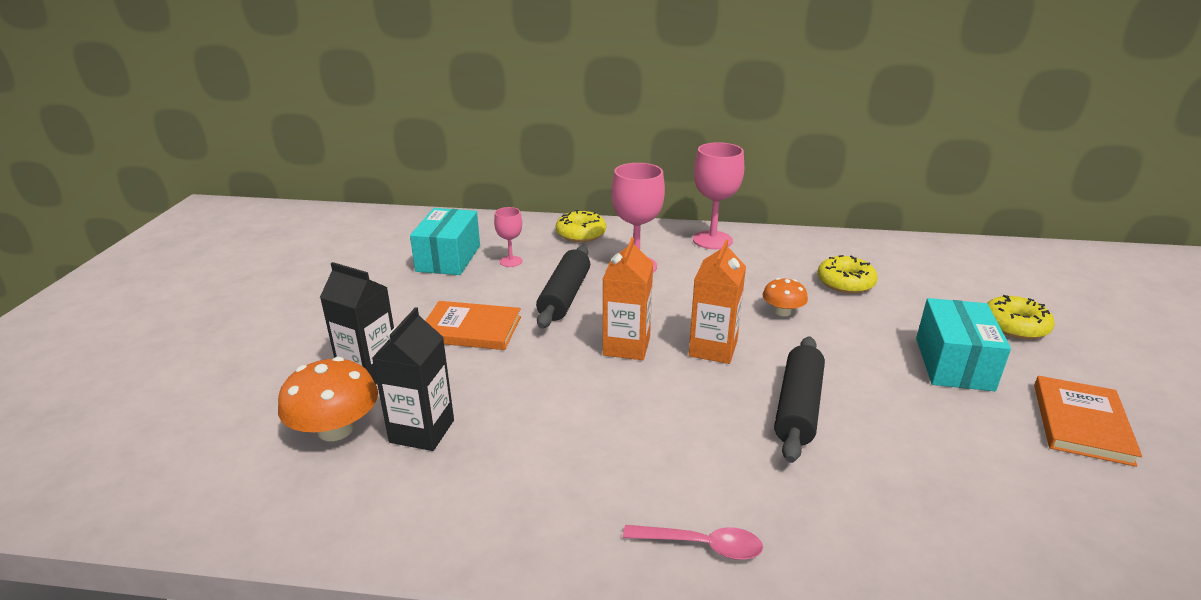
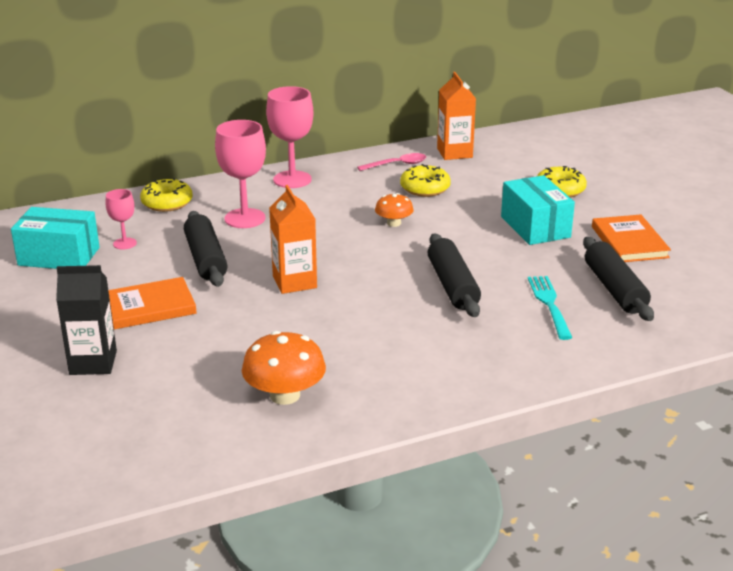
camera: 30 degrees left, 0 degrees up
orange mushroom [278,357,378,441] -> orange mushroom moved to [242,331,326,405]
black carton [372,307,454,451] -> none
turquoise box [410,208,480,275] -> turquoise box turned 60 degrees counterclockwise [11,207,99,269]
pink spoon [623,525,763,560] -> pink spoon moved to [357,153,426,171]
orange carton [689,240,746,364] -> orange carton moved to [437,72,476,160]
none -> turquoise fork [528,276,572,340]
none -> black rolling pin [583,237,654,321]

